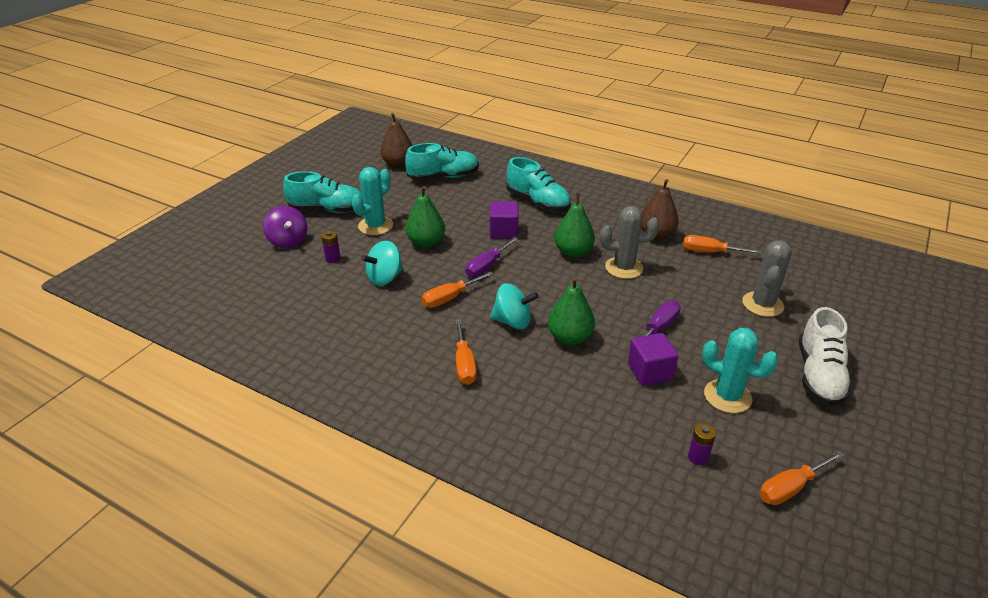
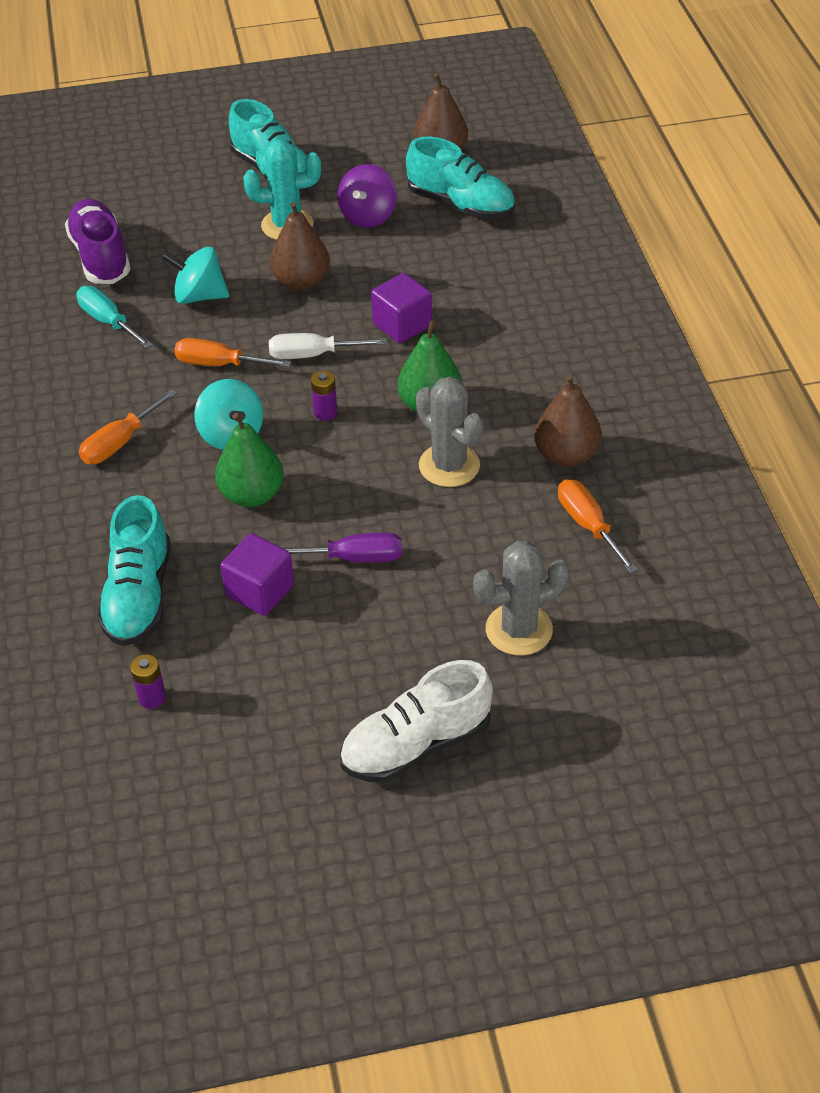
camera: 50 degrees right, 10 degrees up
purple spinning top [263,206,307,249] -> purple spinning top moved to [337,164,397,228]
purple battery [321,231,341,263] -> purple battery moved to [311,370,337,421]
green pear [405,186,445,248] -> brown pear [270,202,330,291]
purple screwdriver [466,237,519,277] -> white screwdriver [269,333,387,359]
turquoise shoe [506,157,571,211] -> turquoise shoe moved to [97,495,171,646]
turquoise cactus [702,328,778,413] -> none
orange screwdriver [759,451,844,505] -> none
none -> purple shoe [65,199,131,284]
none -> turquoise screwdriver [76,286,153,349]

